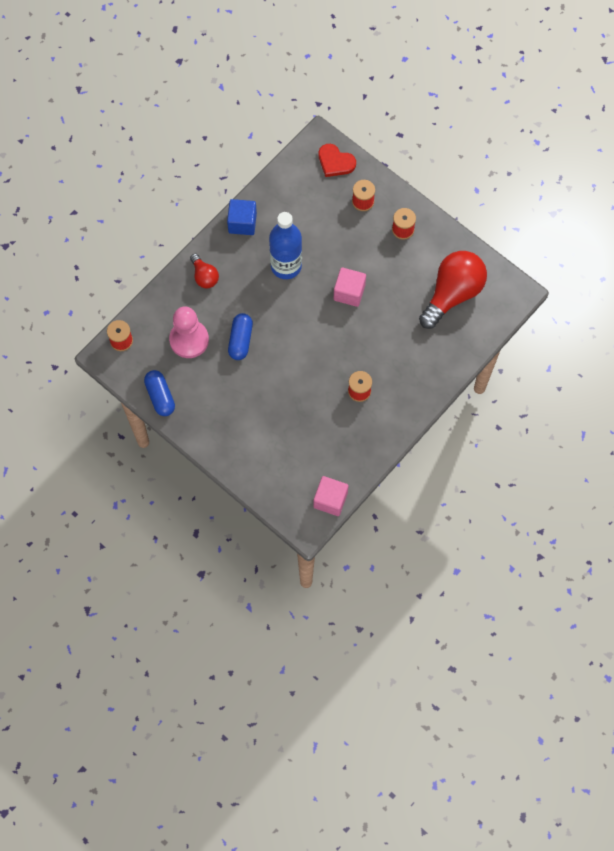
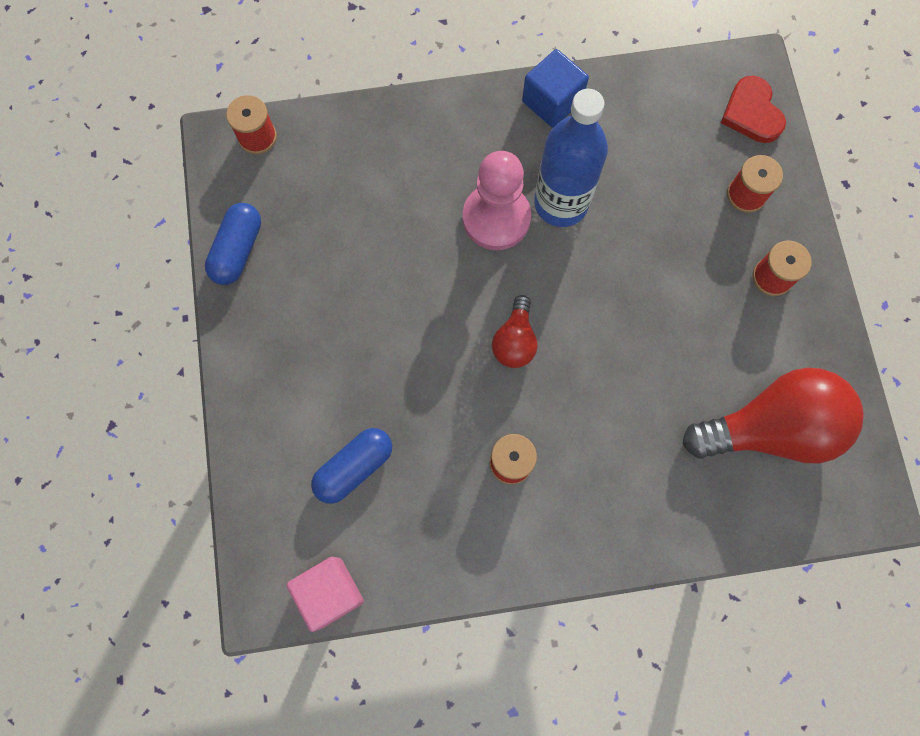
camera: 40 degrees right, 5 degrees up
pink pawn [169,306,209,358] -> pink pawn moved to [463,151,531,250]
red light bulb [190,254,219,289] -> red light bulb moved to [492,295,537,368]
blue capsule [228,313,253,360] -> blue capsule moved to [311,428,392,504]
pink cube [334,268,366,307] -> none

